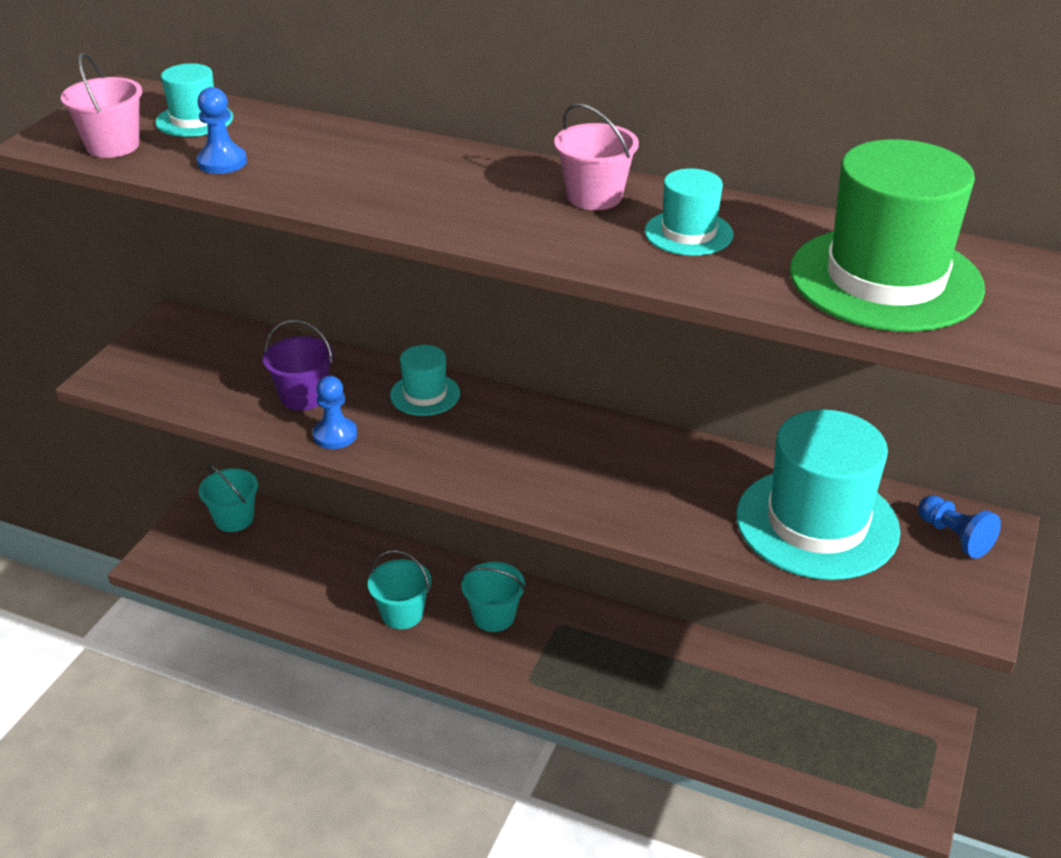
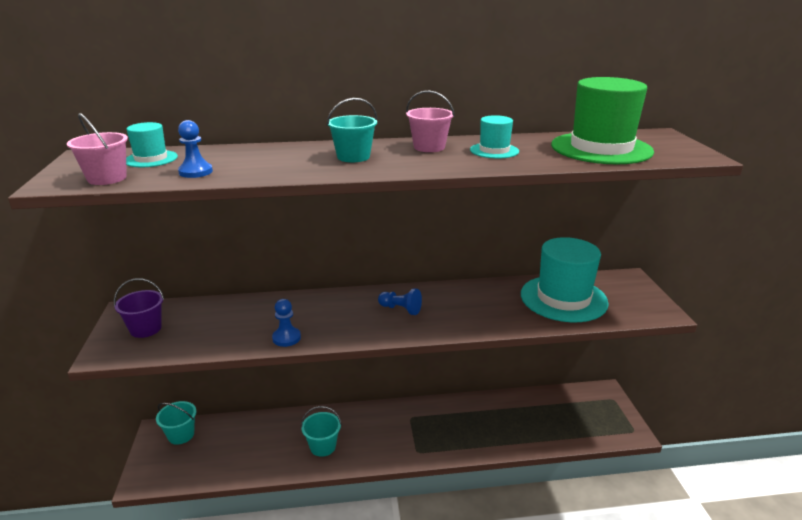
camera: 30 degrees left, 10 degrees down
purple bucket [263,320,333,411] -> purple bucket moved to [114,278,164,338]
turquoise hat [390,345,460,416] -> none
turquoise bucket [461,562,526,632] -> turquoise bucket moved to [327,98,377,162]
blue pawn [918,495,1001,558] -> blue pawn moved to [378,289,422,315]

